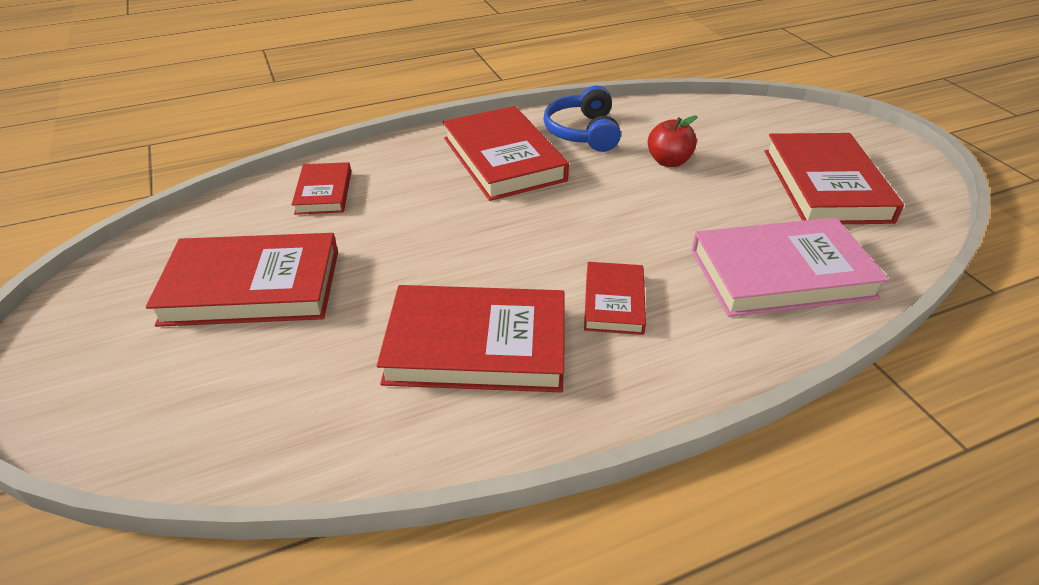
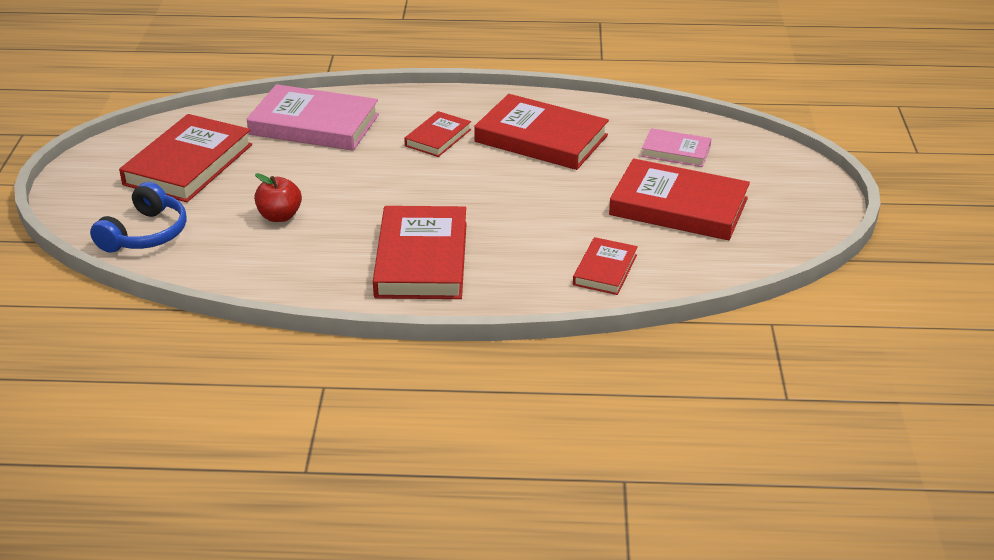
camera: 155 degrees left, 5 degrees down
blue headphones [543,85,621,152] -> blue headphones moved to [90,182,187,253]
none -> pink book [641,128,711,167]

